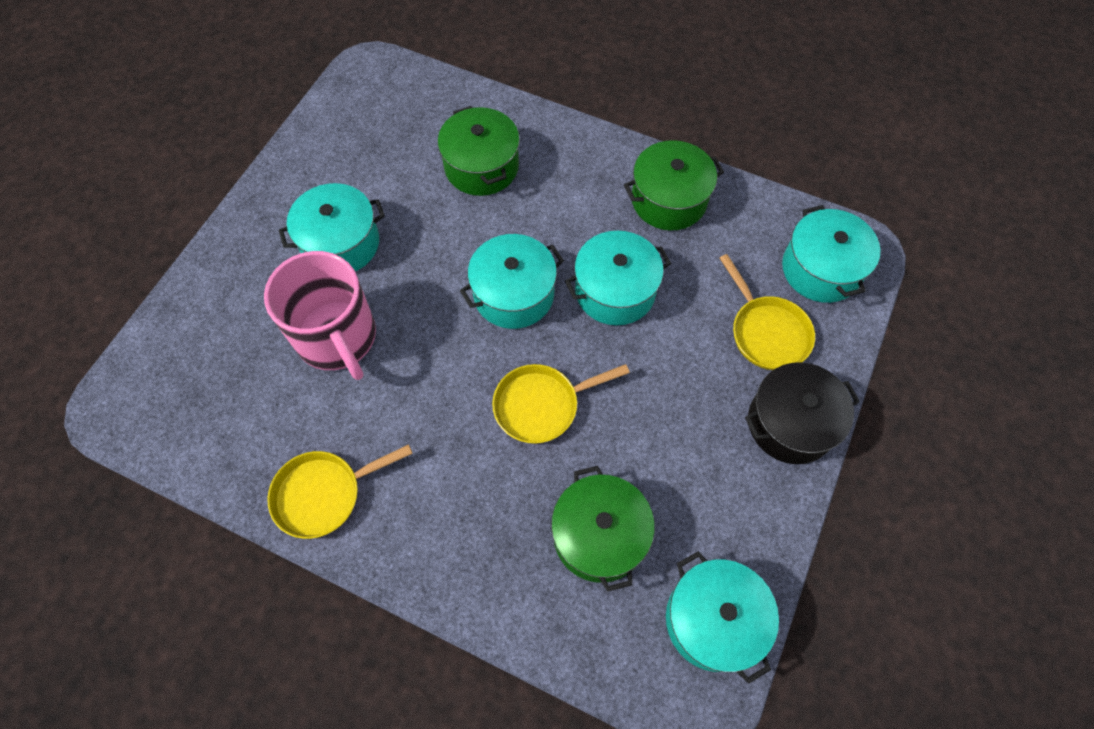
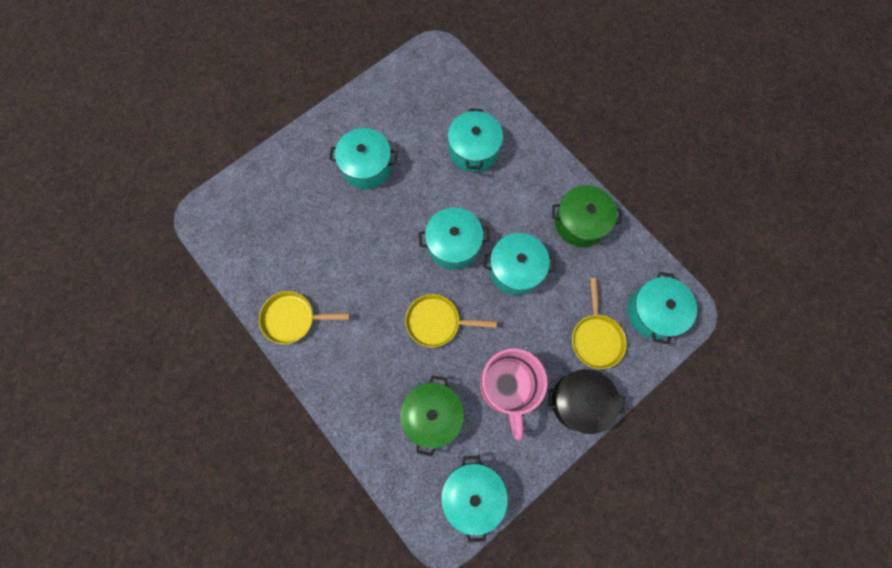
camera: 25 degrees right, 10 degrees up
pink mug [264,251,376,380] -> pink mug moved to [479,348,548,441]
green pot [438,106,520,196] -> turquoise pot [448,108,503,172]

